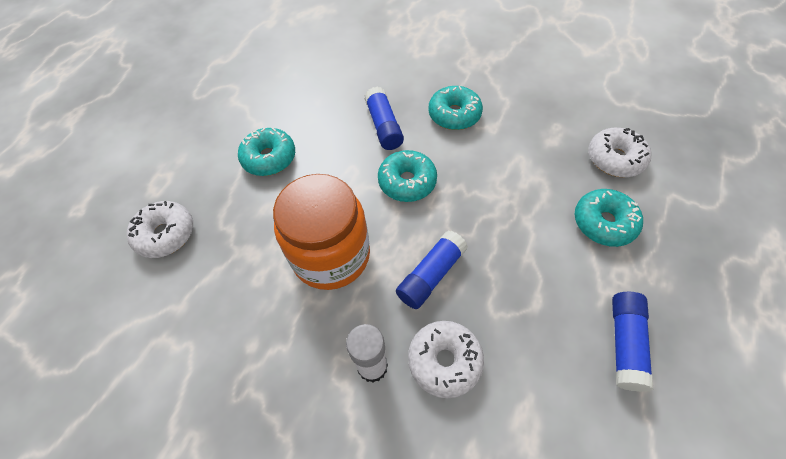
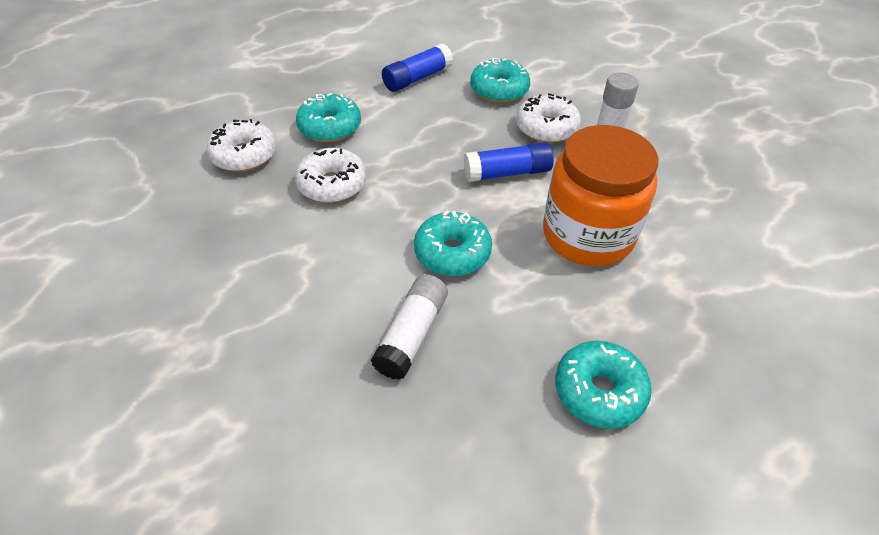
camera: 145 degrees left, 10 degrees down
white donut [126,201,193,258] -> white donut moved to [295,148,367,203]
blue glue stick [364,87,404,150] -> white glue stick [371,274,448,380]
turquoise donut [428,86,483,130] -> turquoise donut moved to [470,58,530,103]

